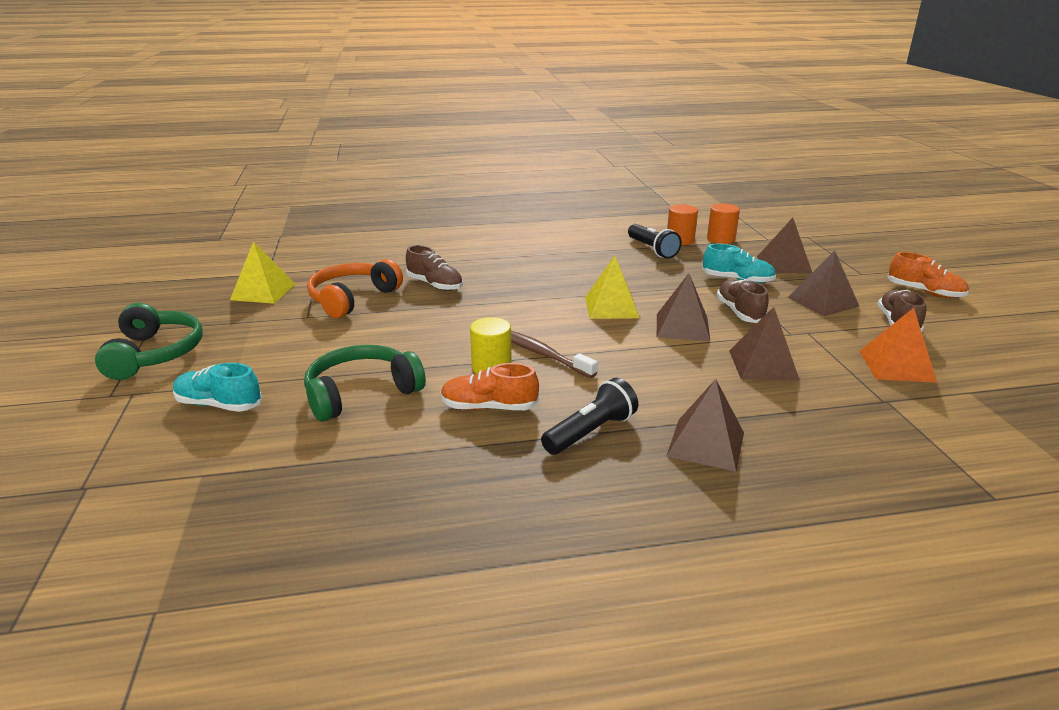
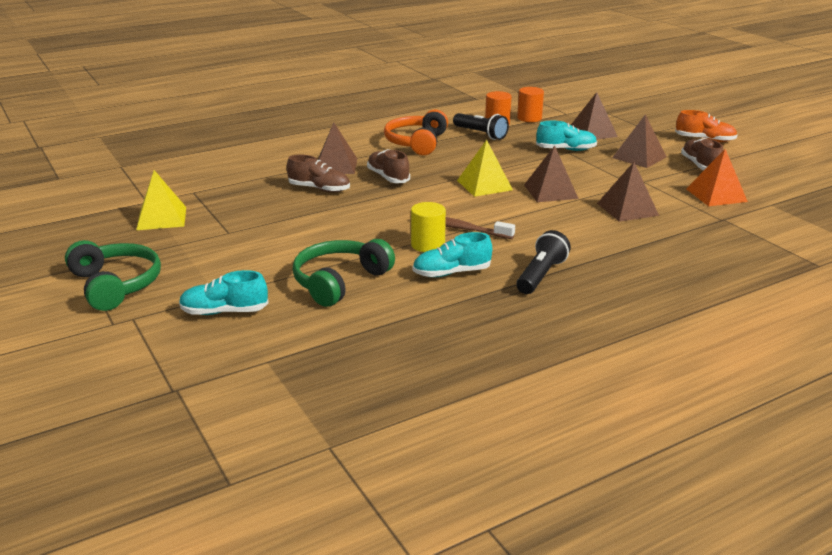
camera: 20 degrees left, 0 degrees up
orange headphones [307,259,403,318] -> orange headphones moved to [384,110,448,155]
orange shoe [441,363,539,410] -> turquoise shoe [413,232,492,277]
brown pyramid [666,379,744,472] -> brown pyramid moved to [318,123,357,174]
brown shoe [716,279,769,323] -> brown shoe moved to [367,149,410,183]

